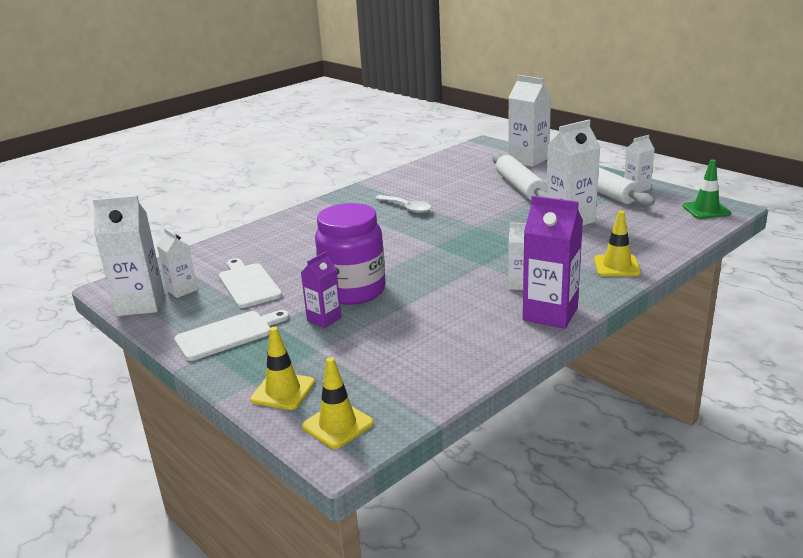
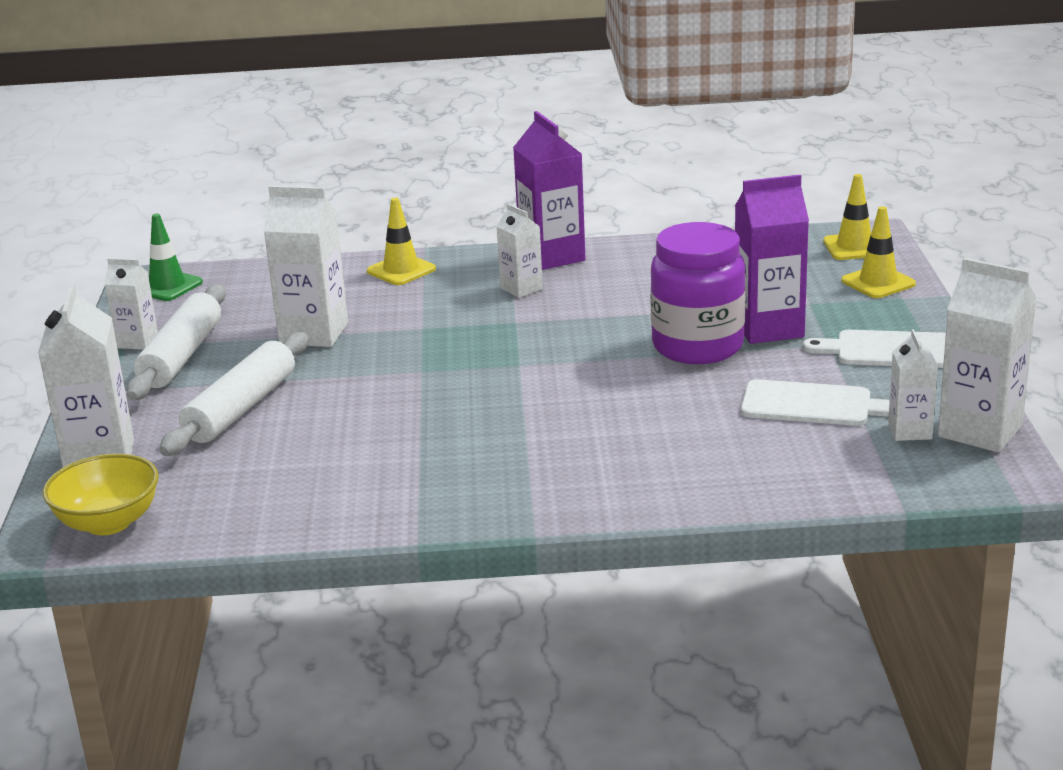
camera: 140 degrees left, 0 degrees up
white cutting board [219,258,282,308] -> white cutting board turned 90 degrees counterclockwise [741,379,890,426]
purple carton [301,252,342,328] -> purple carton [735,175,809,344], size x1.73
white spoon [375,195,431,213] -> none
none -> yellow bowl [43,454,159,535]

